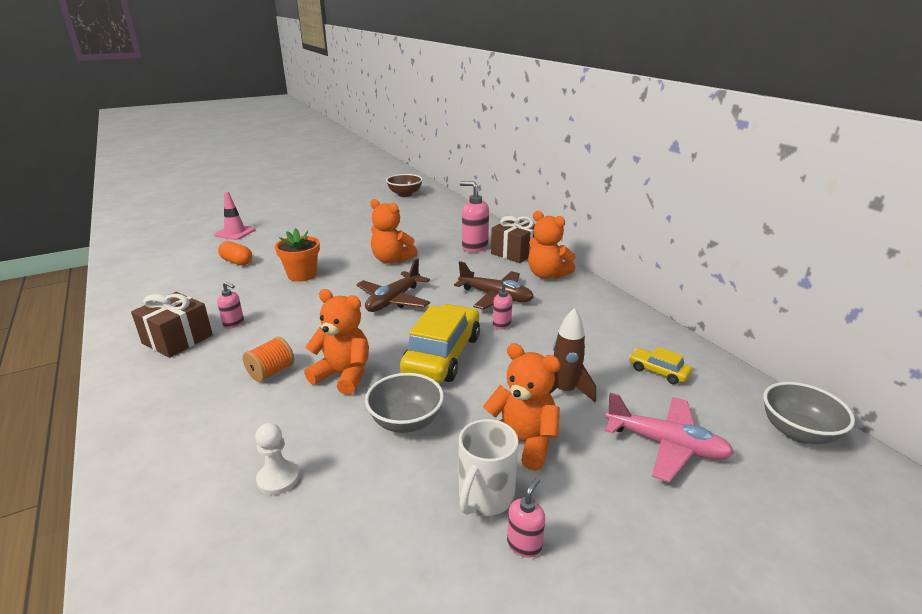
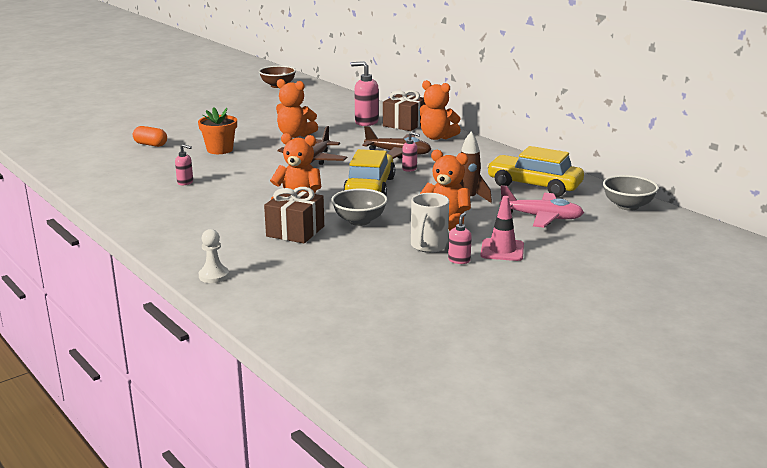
camera: 10 degrees left, 5 degrees down
brown gift [131,292,213,358] -> brown gift moved to [264,187,324,243]
pink traffic cone [214,192,256,240] -> pink traffic cone moved to [481,196,524,261]
orange spool [243,337,294,382] -> none
white pawn [255,423,299,495] -> white pawn moved to [199,229,229,283]
yellow car [629,347,692,384] -> yellow car [487,146,584,197], size x2.12

